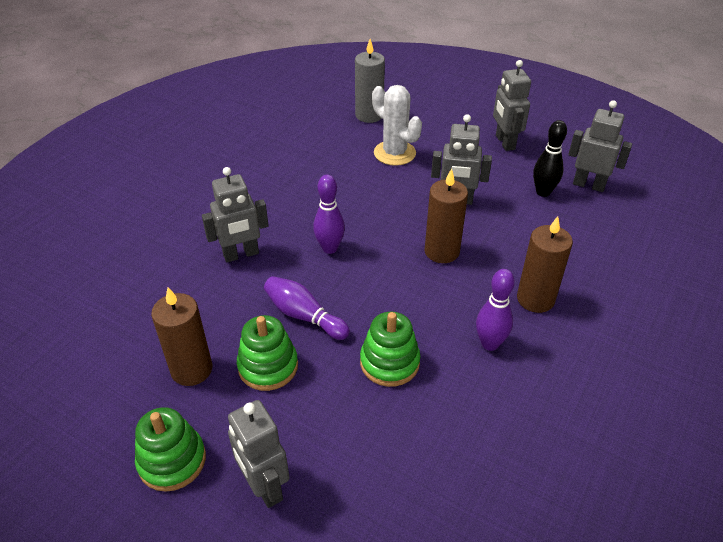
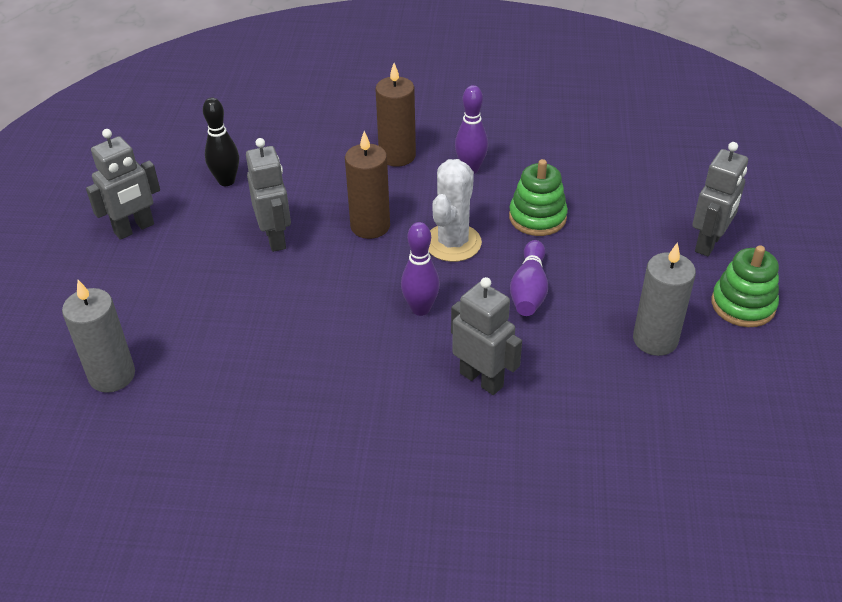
camera: 115 degrees left, 0 degrees up
brown candle [151,287,212,386] -> grey candle [633,242,696,356]
green stacking toy [237,315,298,391] -> none
white cactus [372,85,422,166] -> white cactus moved to [429,159,482,262]
grey robot [568,100,632,192] -> none

